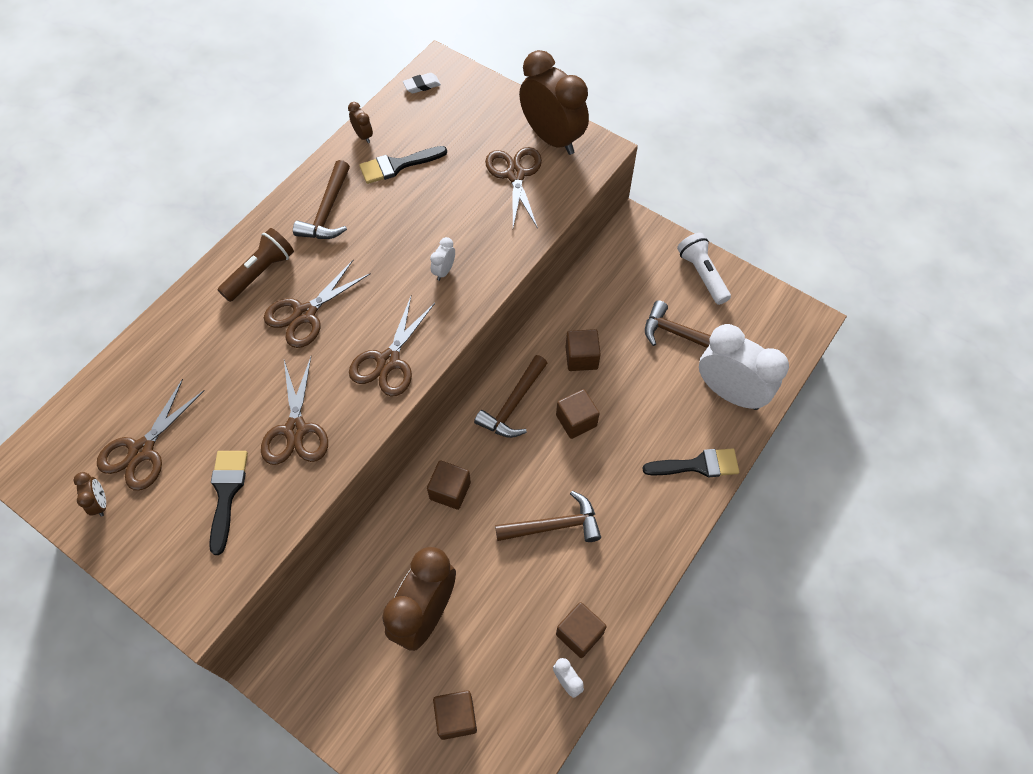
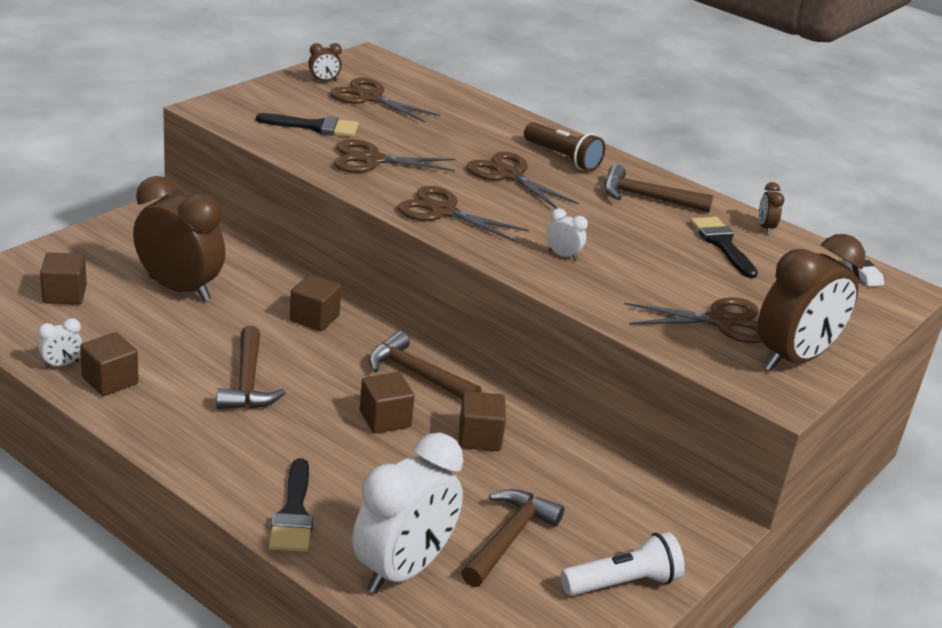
camera: 90 degrees right, 30 degrees down
brown clock [348,102,373,143] -> brown clock turned 120 degrees clockwise [759,182,785,234]

